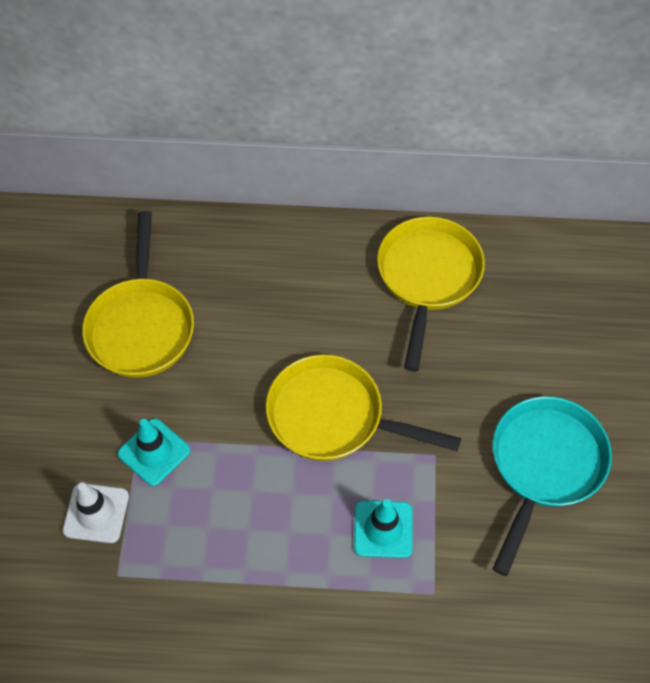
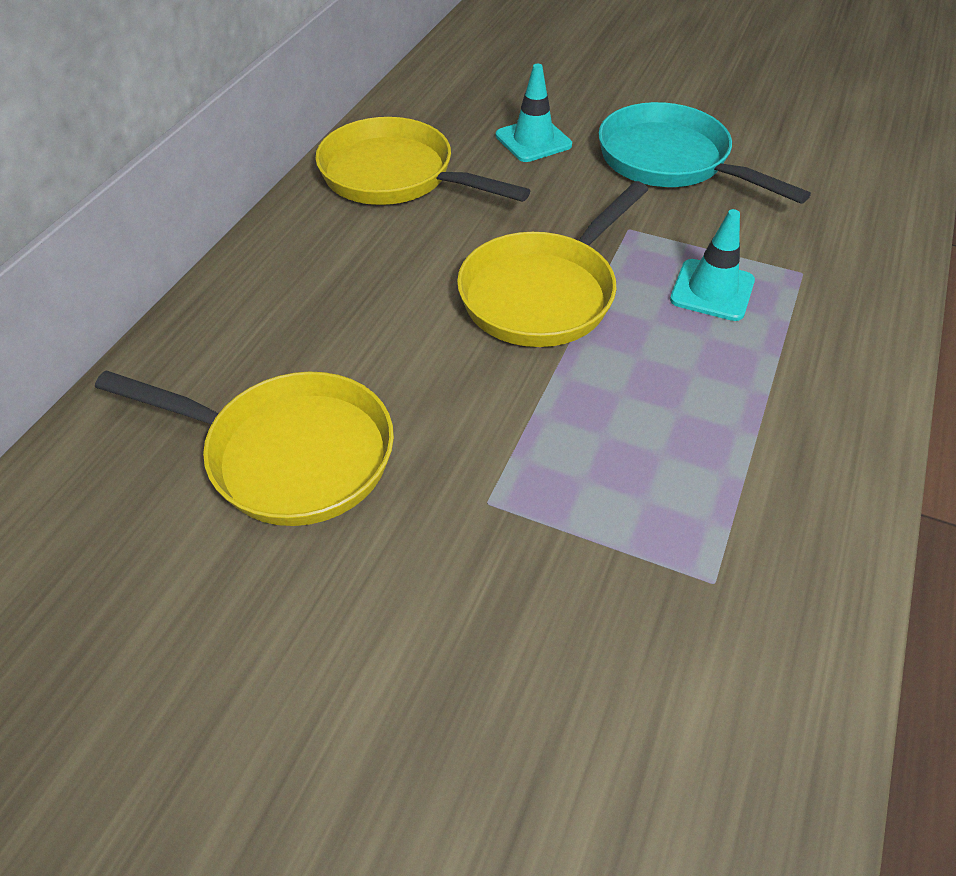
camera: 70 degrees left, 10 degrees down
white traffic cone [63,482,129,543] -> none
turquoise traffic cone [118,418,190,486] -> turquoise traffic cone moved to [496,64,572,162]

